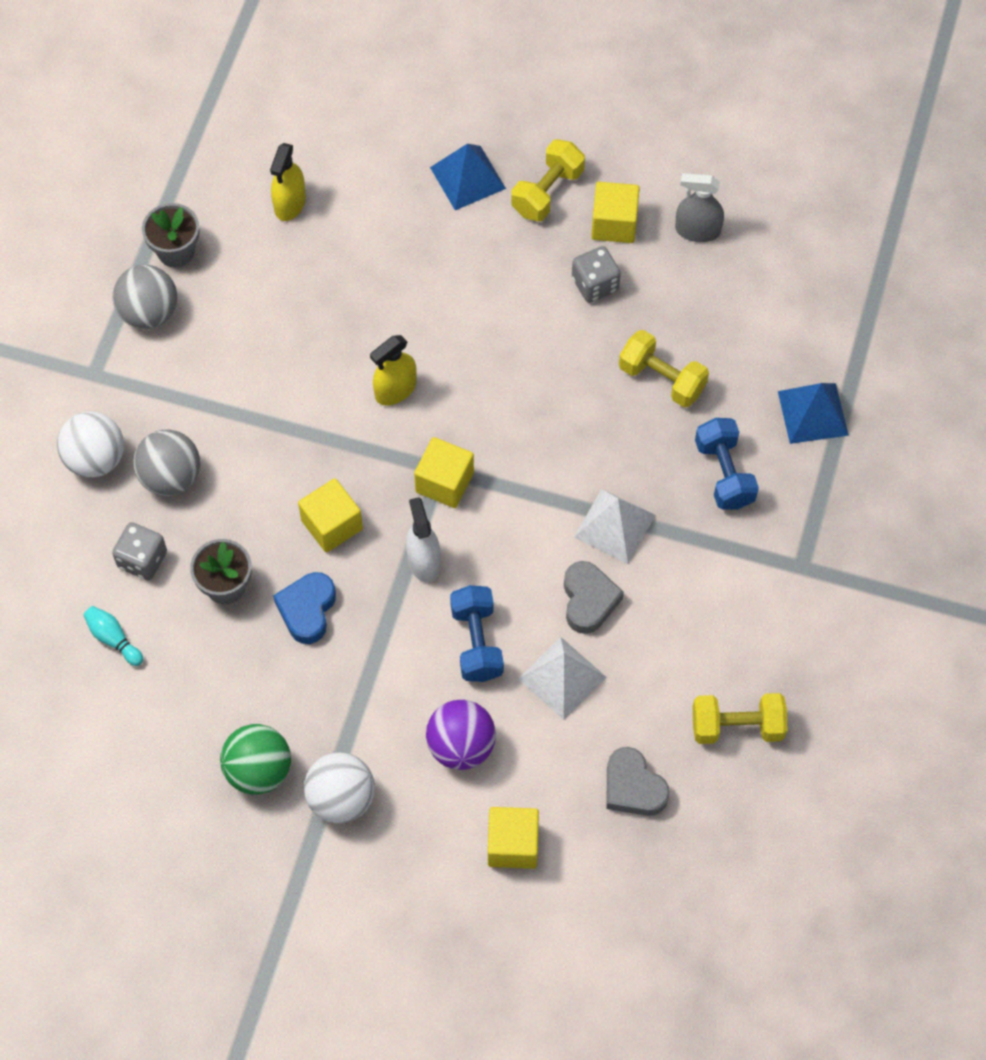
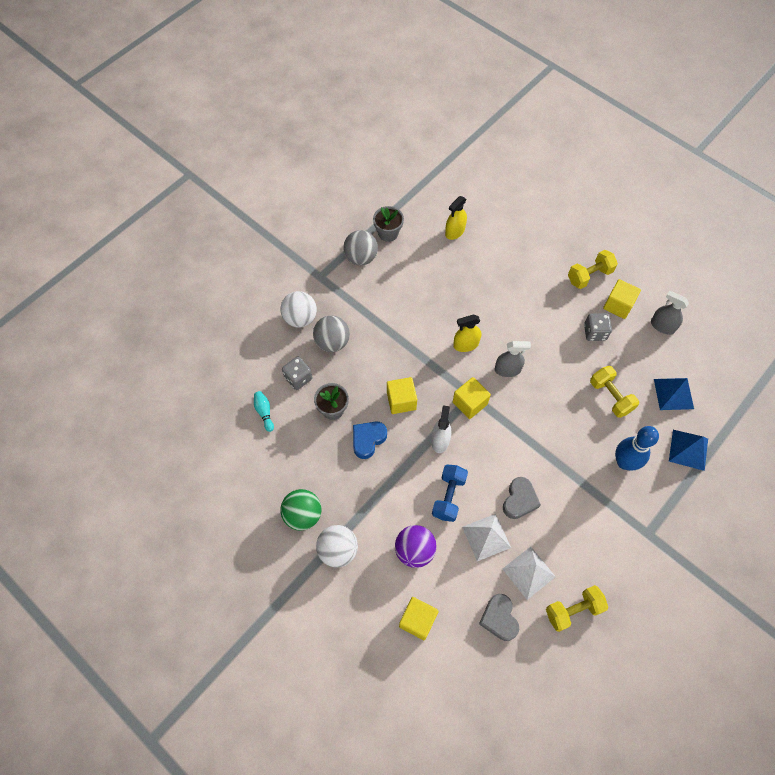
camera: 25 degrees right, 0 degrees up
blue pyramid [430,144,506,210] -> blue pyramid moved to [654,378,694,410]
white pyramid [574,489,656,564] -> white pyramid moved to [503,547,556,600]
yellow dumbbell [693,693,787,744] -> yellow dumbbell turned 45 degrees counterclockwise [546,585,608,632]
blue dumbbell [695,418,759,510] -> blue bowling pin [615,426,659,470]
none -> grey spray bottle [495,341,531,377]

